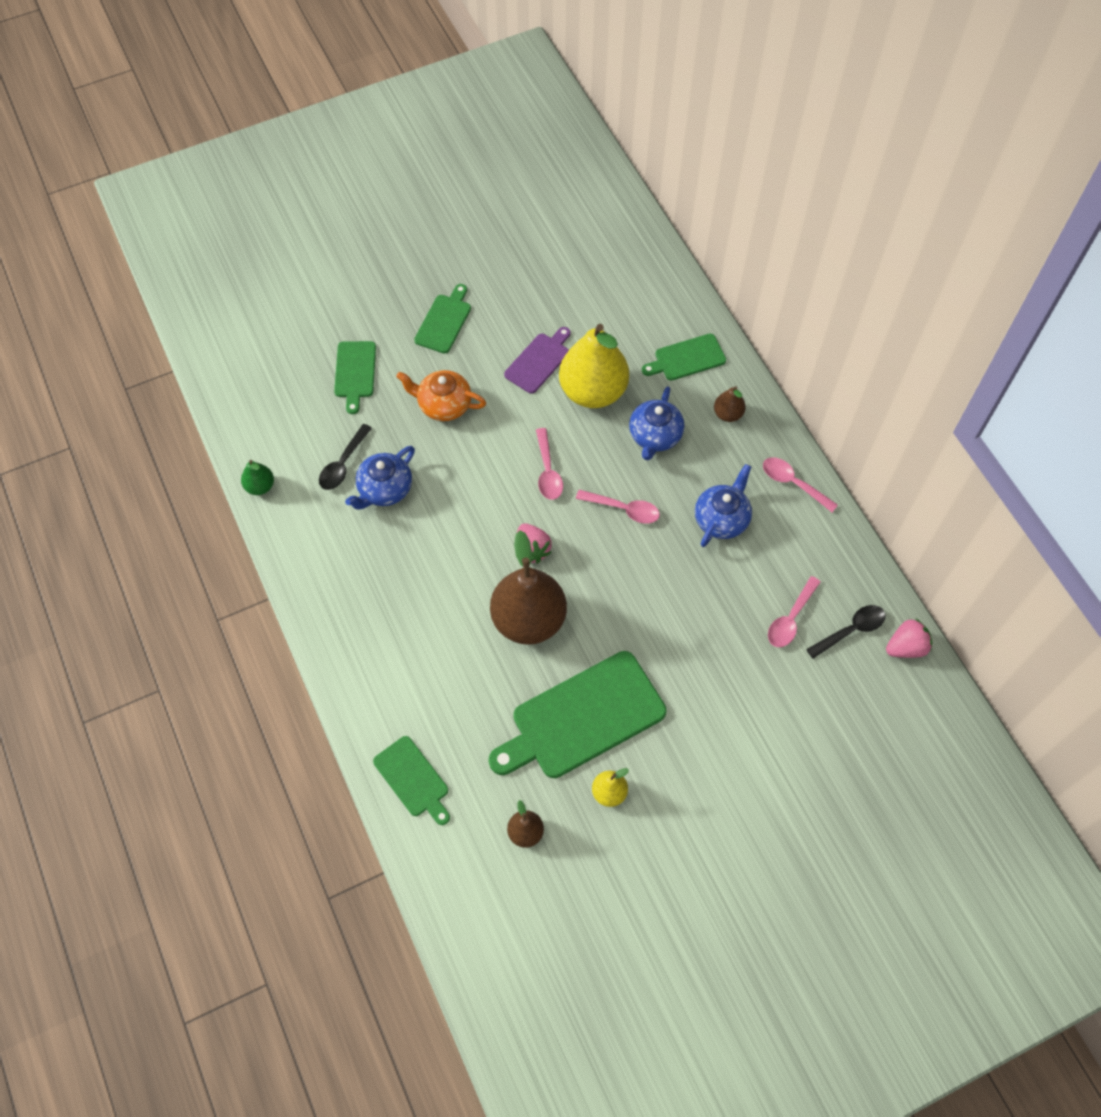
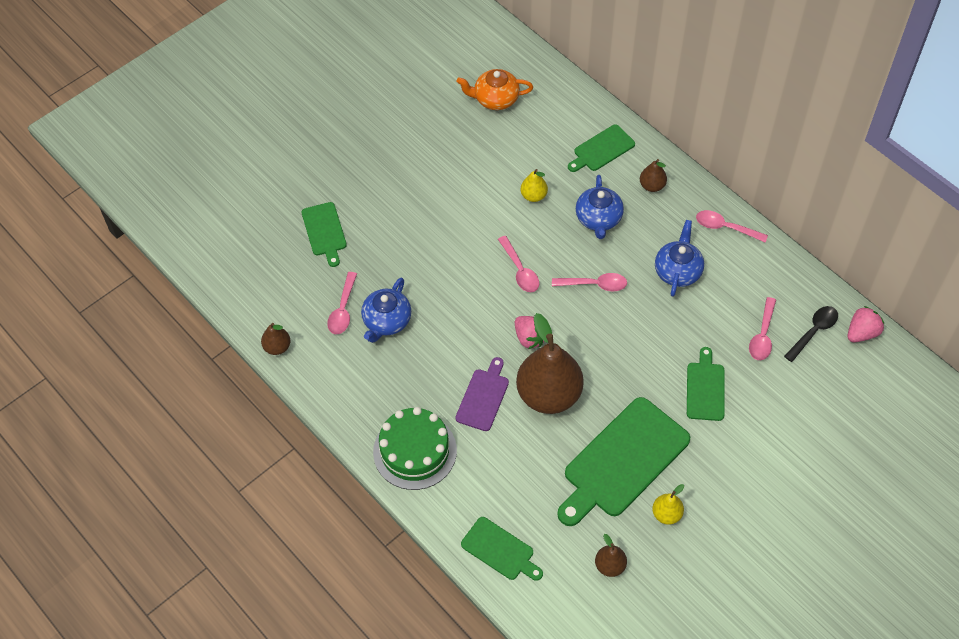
camera: 15 degrees left, 5 degrees down
green pear [241,460,274,495] -> brown pear [261,323,290,355]
black spoon [319,424,372,490] -> pink spoon [327,272,357,334]
orange teapot [396,370,486,421] -> orange teapot moved to [457,69,533,110]
green cutting board [414,284,471,354] -> green cutting board moved to [687,347,724,421]
purple cutting board [504,327,571,394] -> purple cutting board moved to [455,357,509,431]
yellow pear [559,324,629,408] -> yellow pear [521,169,548,202], size x0.45
none -> green cake [373,407,457,490]

